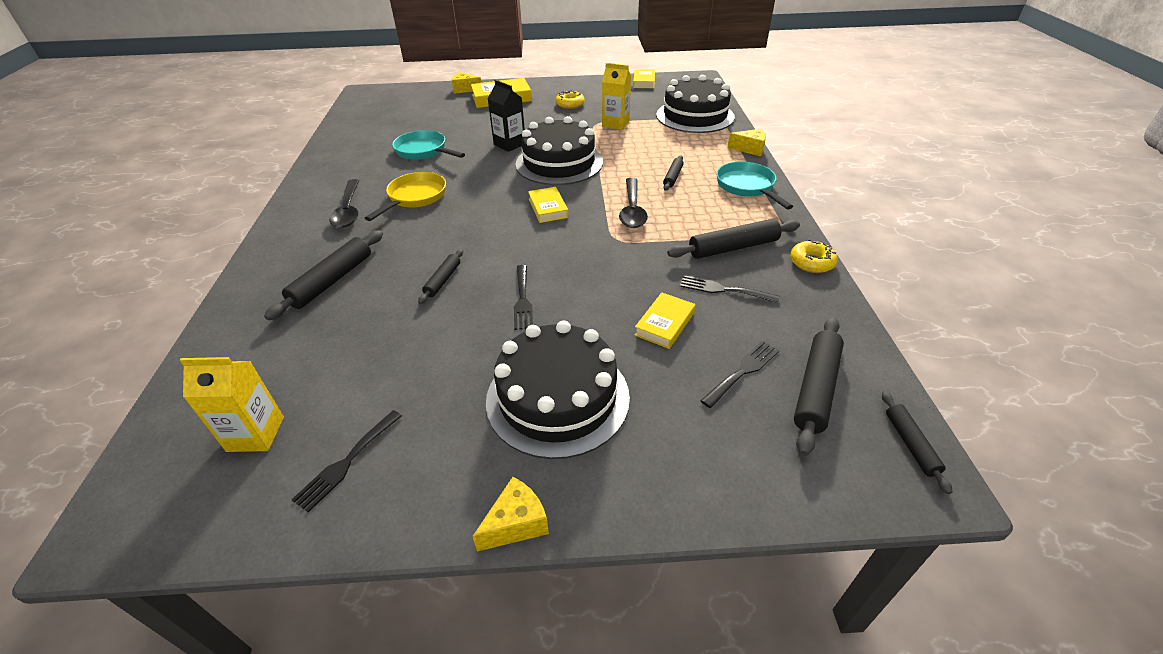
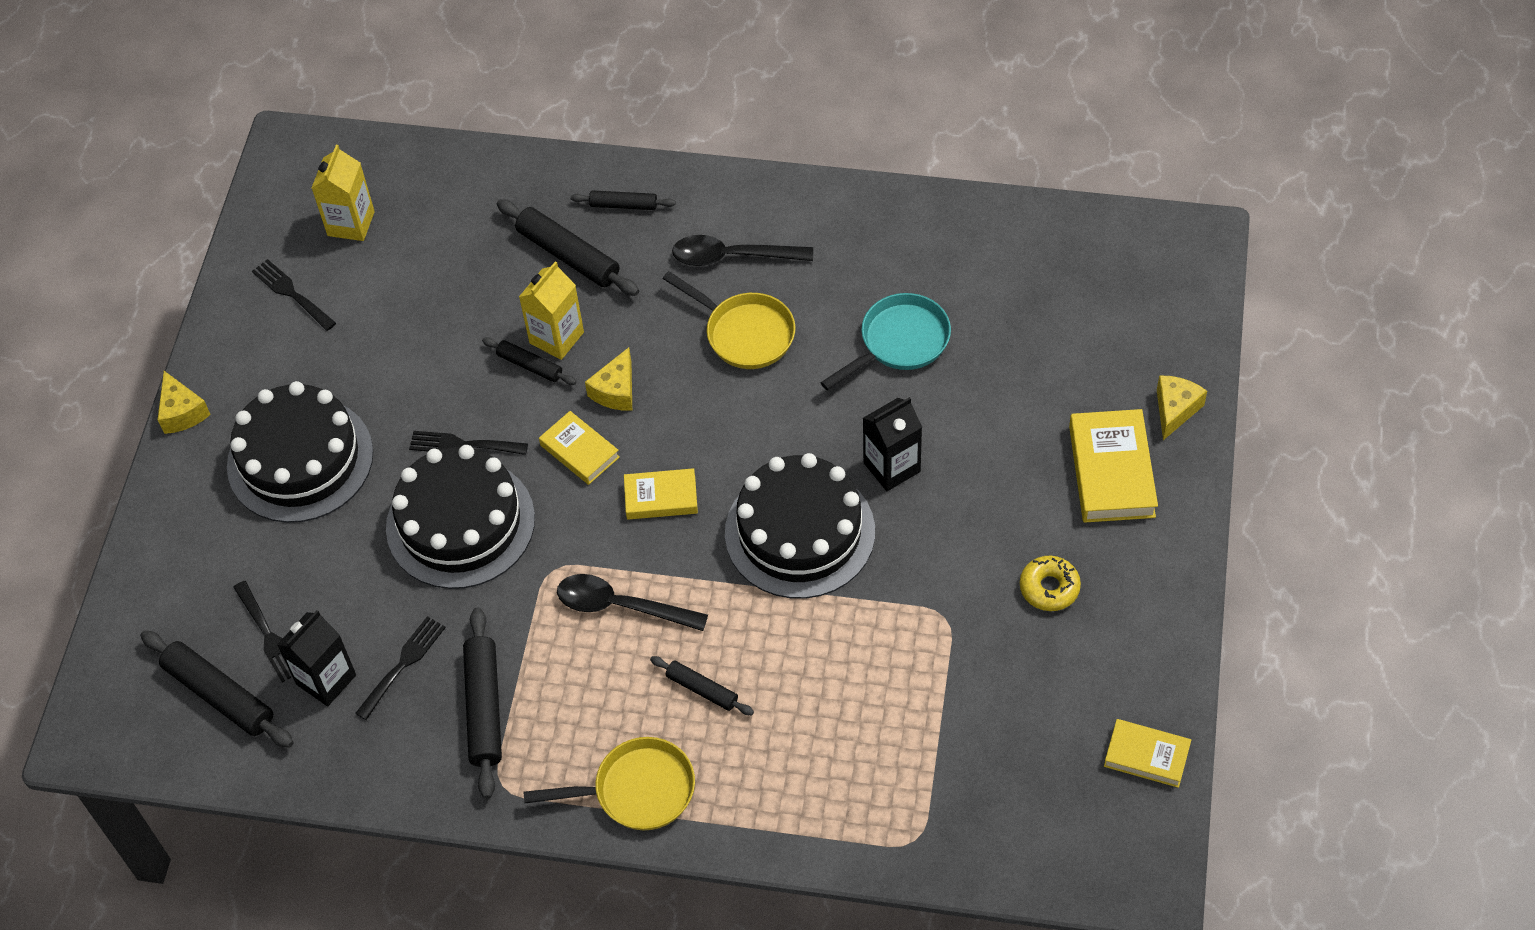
camera: 105 degrees right, 15 degrees up
yellow carton [602,63,631,130] -> yellow carton moved to [519,261,584,360]
yellow book [635,292,695,349] -> yellow book moved to [539,411,620,485]
black cake [656,75,735,133] -> black cake moved to [386,445,535,589]
turquoise pan [716,162,793,210] -> yellow pan [523,737,695,831]
yellow cheese [727,129,766,156] -> yellow cheese moved to [585,347,632,411]
yellow donut [790,239,838,273] -> none
black rolling pin [882,391,952,494] -> black rolling pin moved to [571,190,676,210]
none -> black carton [277,610,356,706]

